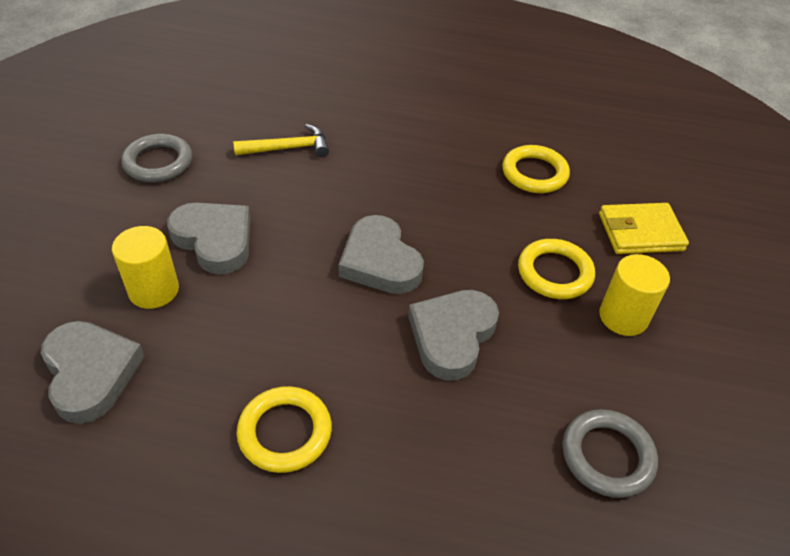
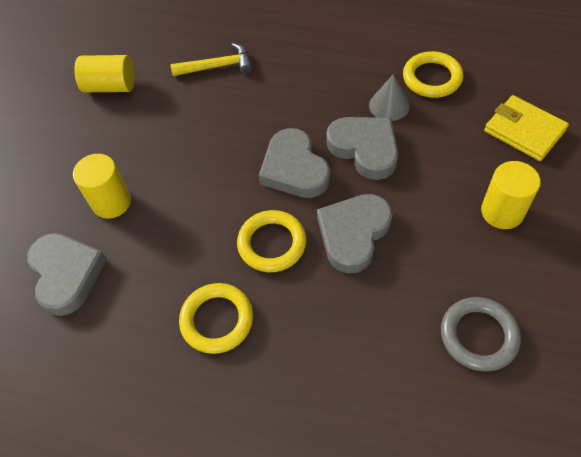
camera: 10 degrees right, 10 degrees up
grey ring [121,134,192,182] -> yellow cylinder [74,55,135,92]
grey heart [167,203,250,275] -> grey heart moved to [326,117,398,180]
yellow ring [518,239,595,299] -> yellow ring moved to [237,210,306,272]
yellow wallet [599,203,689,254] -> yellow wallet turned 45 degrees clockwise [484,95,569,161]
none -> grey cone [369,75,410,121]

